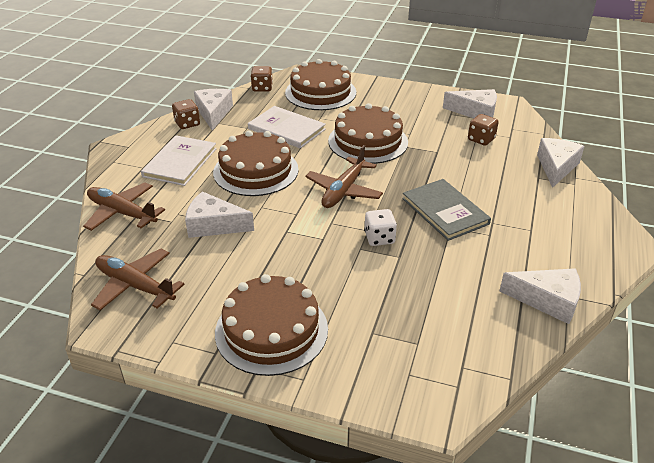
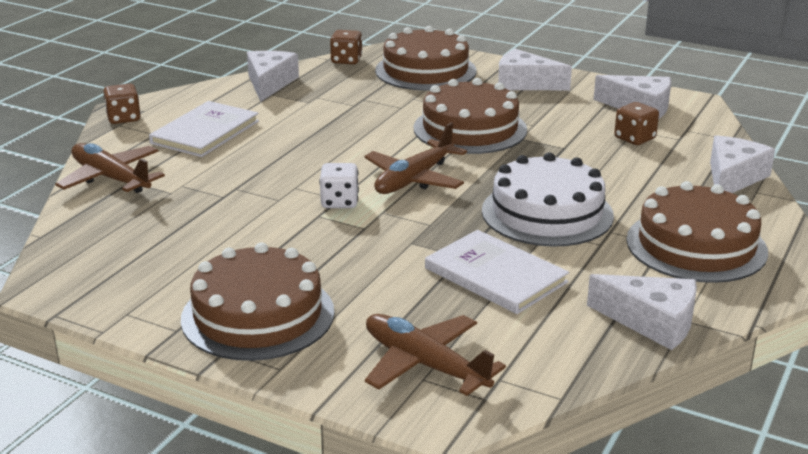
camera: 10 degrees right, 10 degrees down
brown plane [91,249,185,310] -> brown plane moved to [365,314,506,396]
brown dice [172,99,200,129] -> brown dice moved to [103,84,141,124]
white cheese [185,191,254,238] -> white cheese moved to [498,49,572,90]
brown cake [213,130,299,196] -> brown cake moved to [626,181,768,283]
white book [248,106,326,148] -> white book moved to [425,230,569,314]
white dice [364,209,397,246] -> white dice moved to [319,163,359,208]
grey book [402,179,491,241] -> white cake [482,152,614,247]

